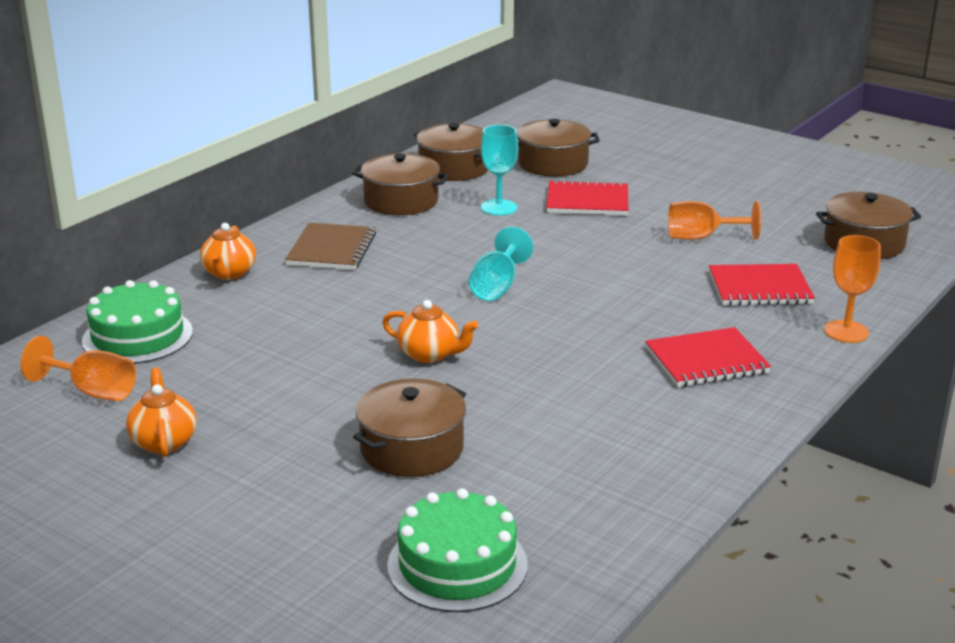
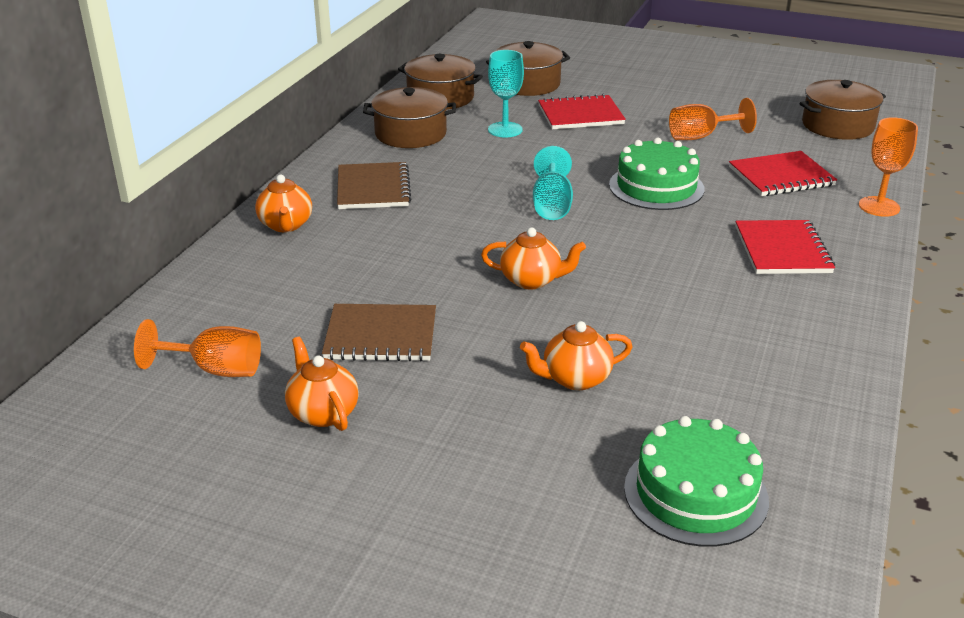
camera: 15 degrees left, 5 degrees up
green cake [82,280,193,364] -> green cake moved to [609,138,704,210]
brown pot [353,378,466,477] -> orange teapot [520,321,633,390]
red notebook [645,327,771,387] -> red notebook turned 60 degrees counterclockwise [735,220,835,274]
none -> brown notebook [322,304,436,361]

